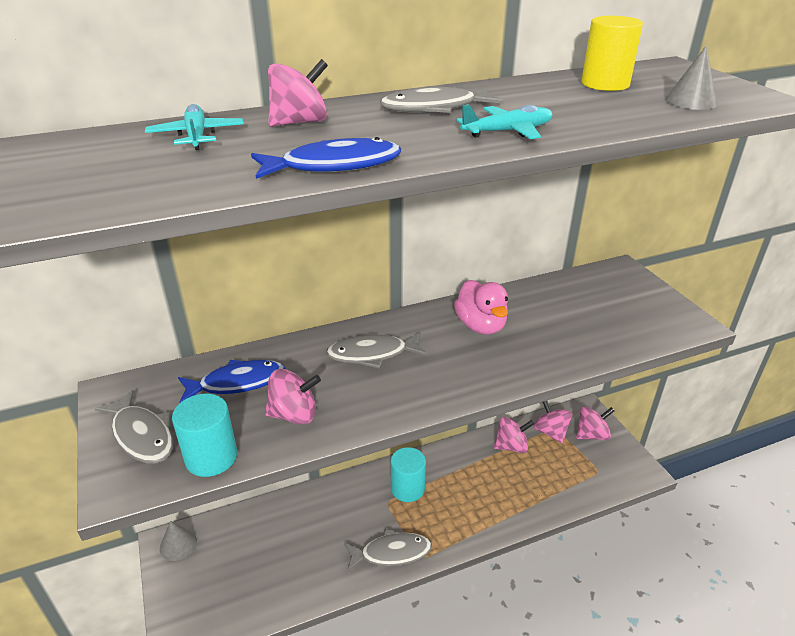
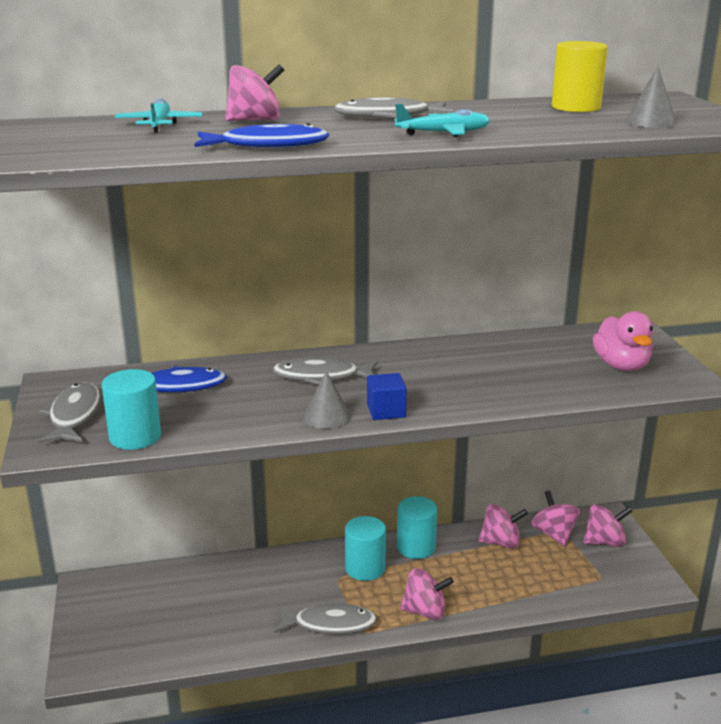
camera: 10 degrees right, 10 degrees down
grey fish [94,390,173,464] -> grey fish turned 150 degrees counterclockwise [38,382,101,443]
grey cone [160,521,197,561] -> grey cone moved to [303,371,351,429]
pink spinning top [265,369,321,425] -> pink spinning top moved to [400,568,454,620]
pink duck [454,280,508,335] -> pink duck moved to [593,311,653,371]
none -> blue cube [367,373,407,420]
none -> turquoise cylinder [397,496,437,559]

